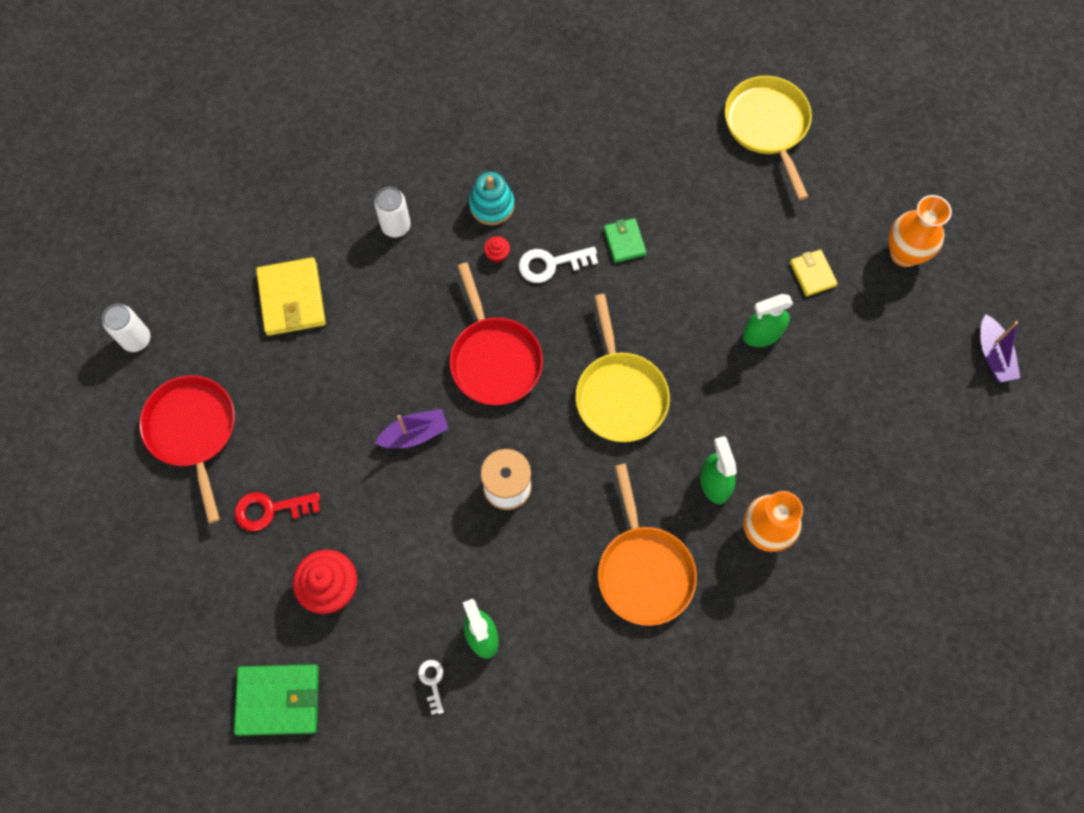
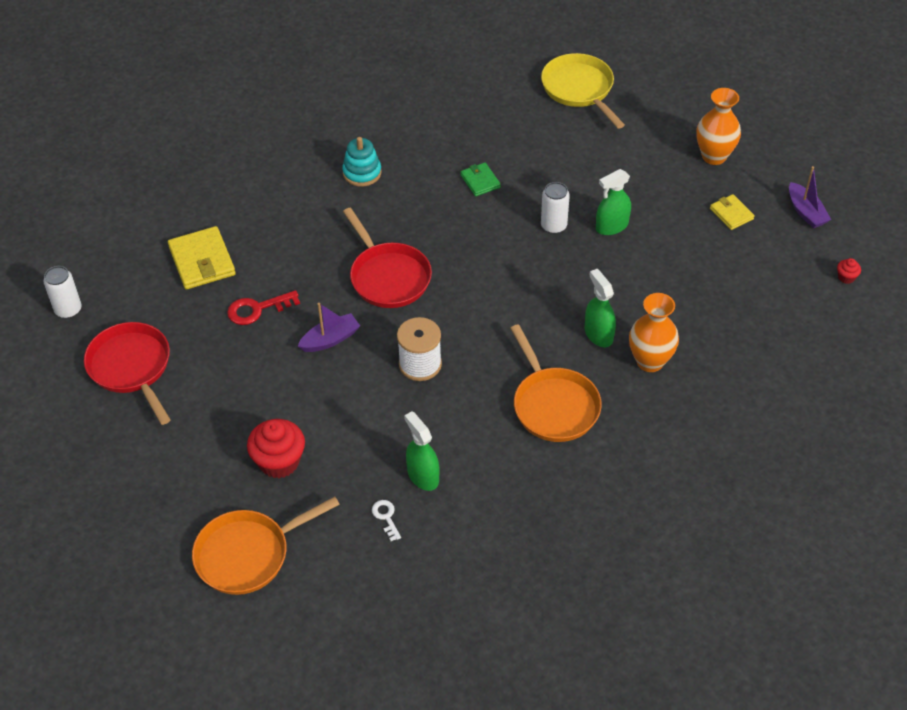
camera: 10 degrees left, 20 degrees down
green wallet [234,664,319,736] -> orange pan [192,497,340,595]
red key [235,492,320,532] -> red key moved to [227,290,300,325]
white can [374,187,411,237] -> white can moved to [541,182,570,234]
red cupcake [484,236,510,263] -> red cupcake moved to [837,258,861,284]
white key [519,246,598,283] -> none
yellow pan [575,294,670,442] -> none
yellow wallet [790,249,838,296] -> yellow wallet moved to [710,194,755,230]

